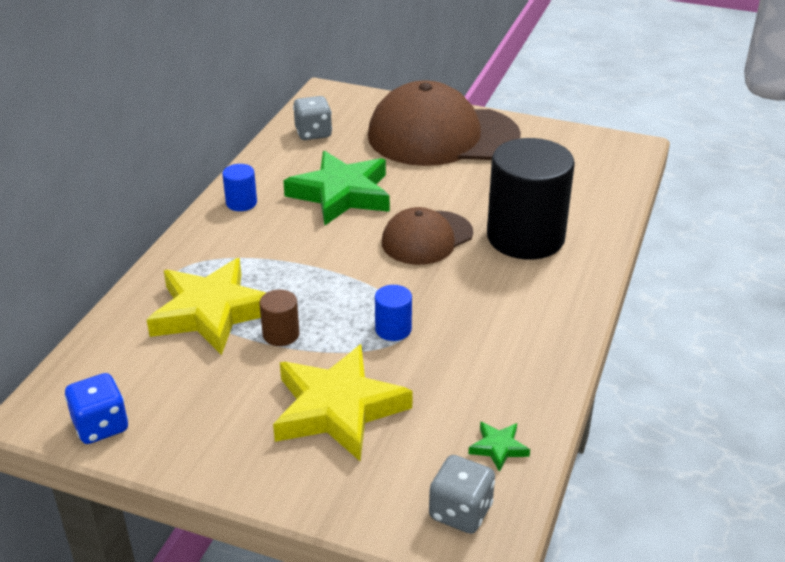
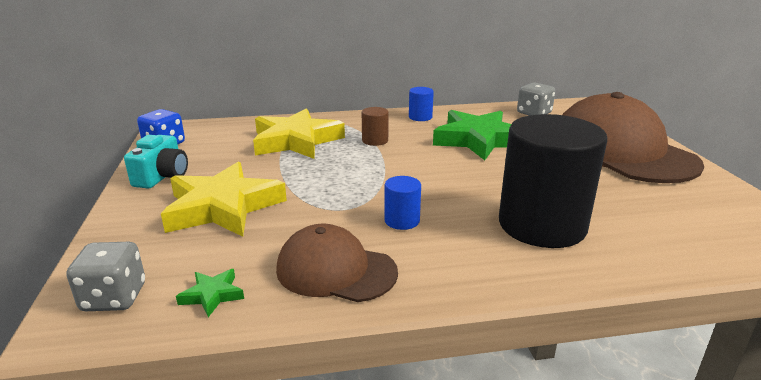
camera: 60 degrees right, 10 degrees down
brown cylinder [260,290,299,346] -> brown cylinder moved to [362,107,389,146]
blue cylinder [375,285,412,341] -> blue cylinder moved to [384,176,421,230]
brown cap [382,207,473,265] -> brown cap moved to [276,224,398,302]
none -> turquoise camera [124,135,188,189]

